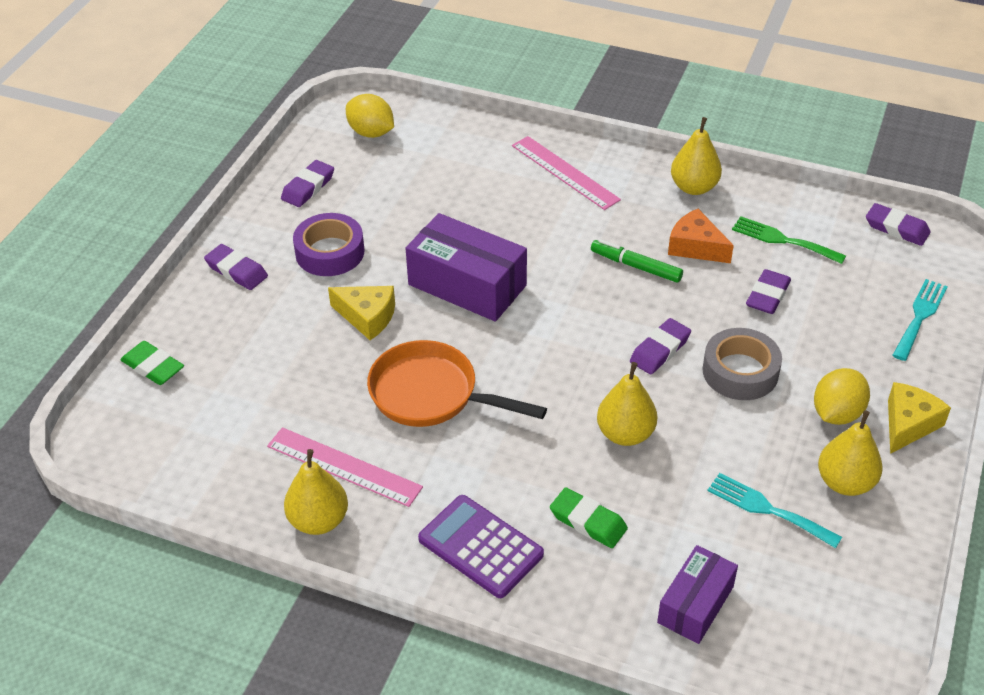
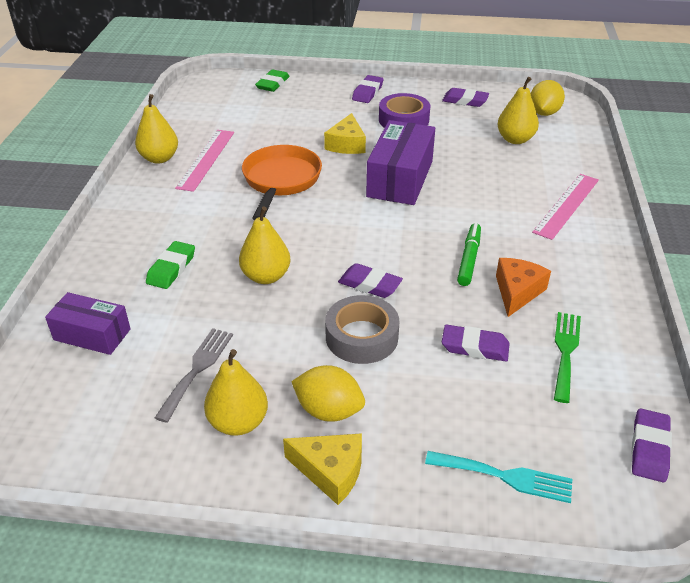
camera: 75 degrees right, 5 degrees down
purple calculator [418,495,544,598] -> none
yellow pear [671,117,722,195] -> yellow pear moved to [497,77,539,144]
turquoise fork [707,473,842,548] -> grey fork [155,328,233,423]

